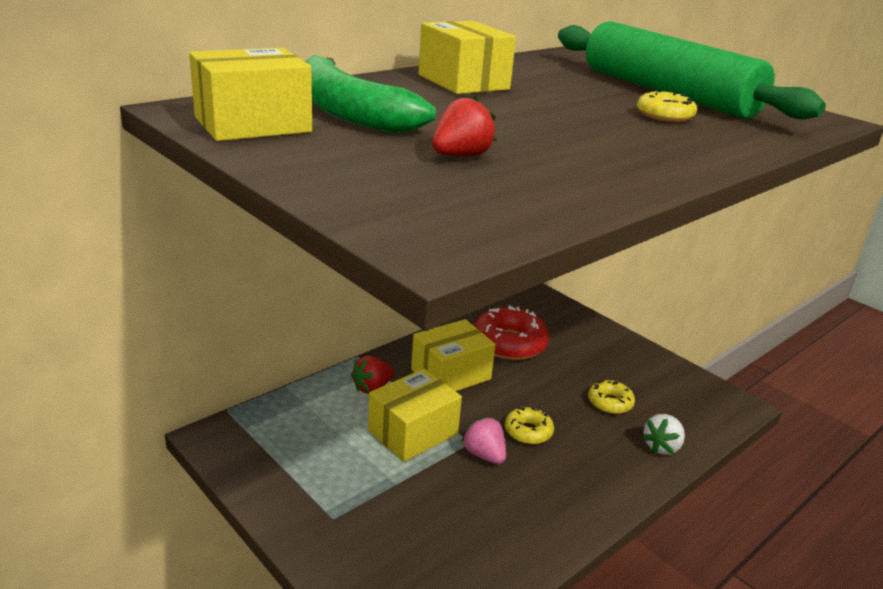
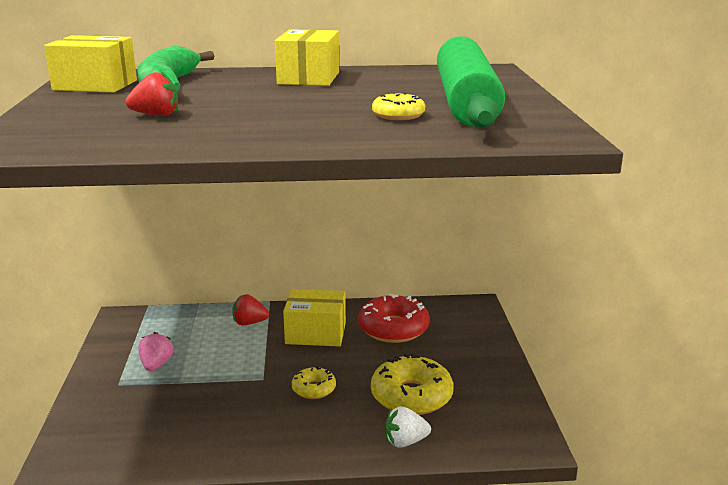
camera: 40 degrees right, 5 degrees down
yellow box [368,369,462,462] -> none
pink strawberry [461,417,506,464] -> pink strawberry moved to [138,332,174,371]
yellow donut [588,380,635,414] -> yellow donut [371,354,453,415], size x1.83

